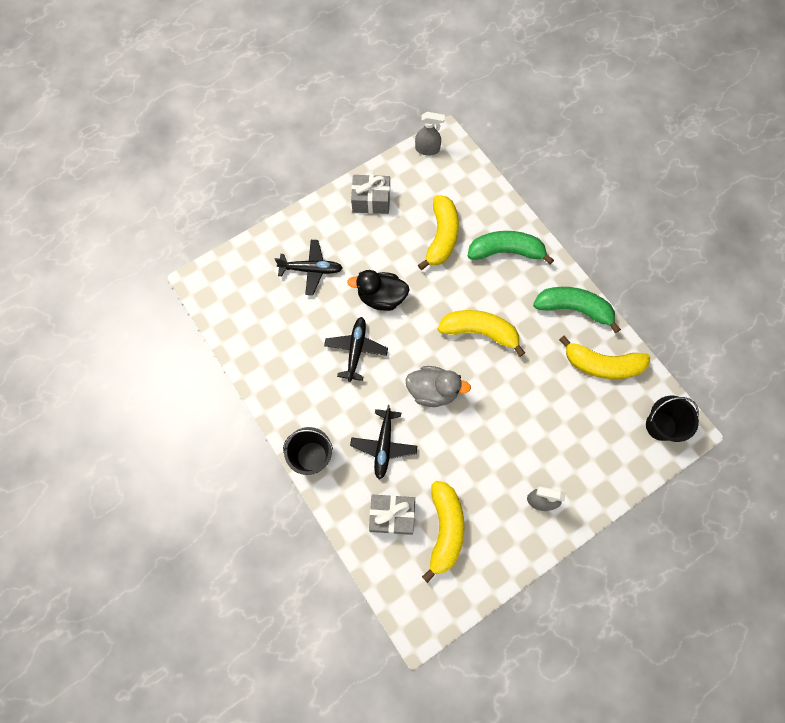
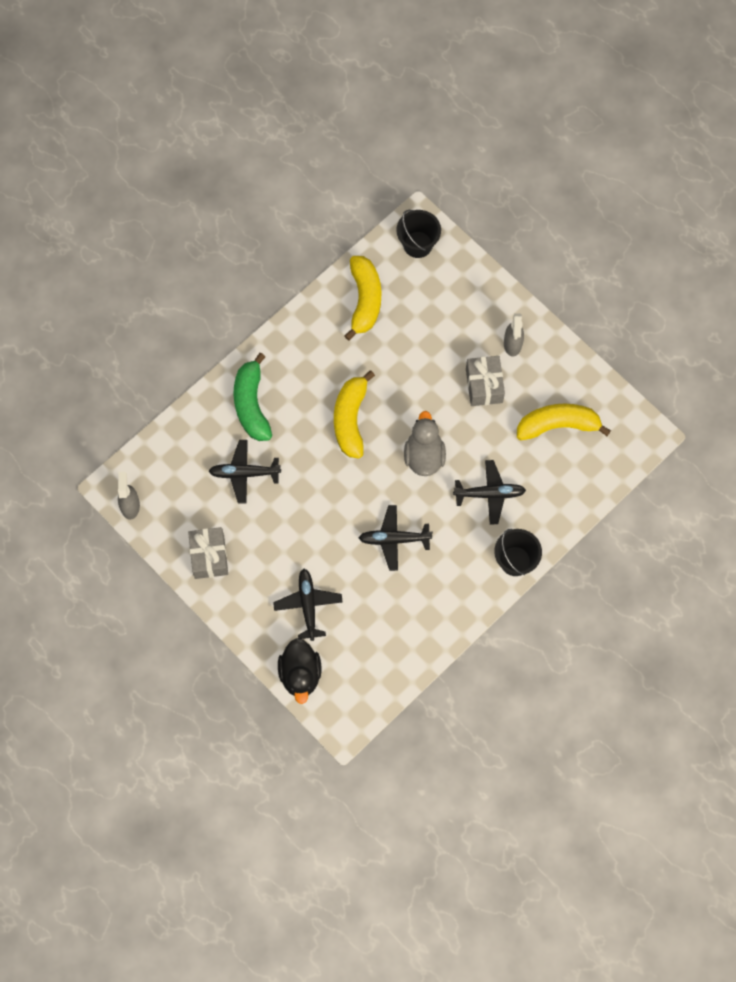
camera: 100 degrees left, 0 degrees up
black duck [347,270,410,311] -> black duck moved to [278,638,321,704]
grey gift [369,494,415,535] -> grey gift moved to [466,356,505,406]
yellow banana [418,195,459,270] -> black plane [209,440,281,504]
green banana [533,287,621,333] -> none

